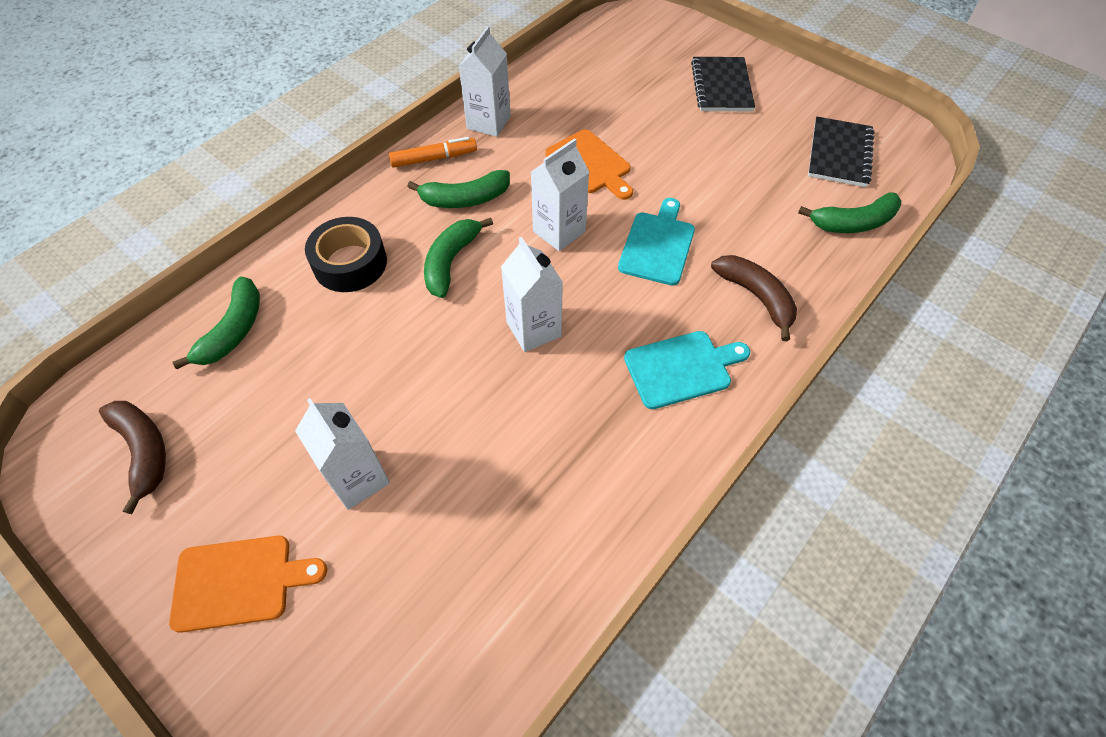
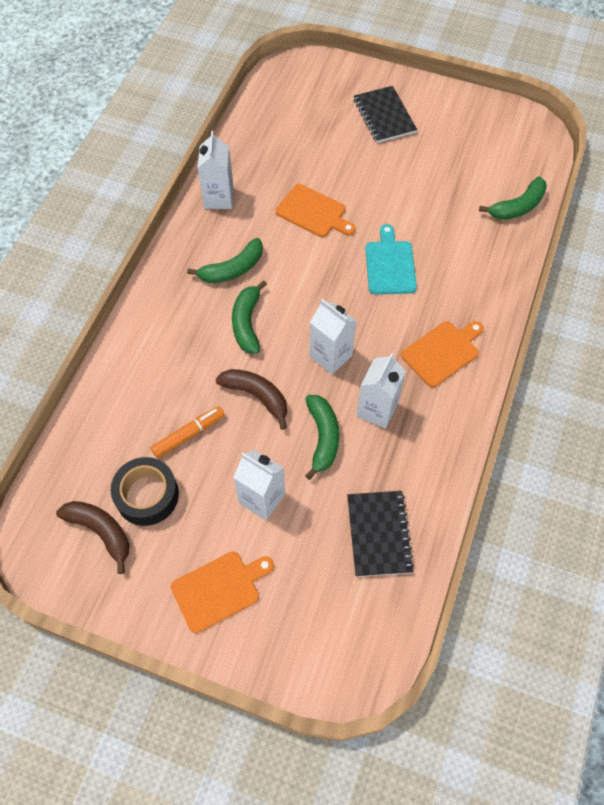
camera: 20 degrees left, 5 degrees up
green banana [173,277,260,369] -> green banana moved to [305,395,339,480]
black tape [305,217,387,292] -> black tape moved to [111,457,179,526]
orange marker [389,137,477,168] -> orange marker moved to [150,406,225,458]
white carton [531,138,589,251] -> white carton moved to [357,353,406,429]
turquoise cutting board [624,331,750,409] -> orange cutting board [401,321,484,387]
brown banana [711,255,797,341] -> brown banana moved to [216,369,287,430]
black notebook [808,117,875,187] -> black notebook moved to [347,491,414,577]

